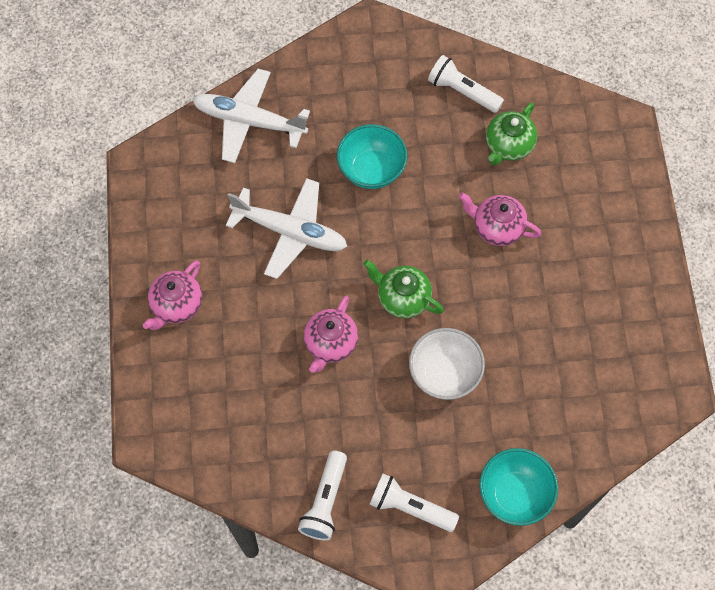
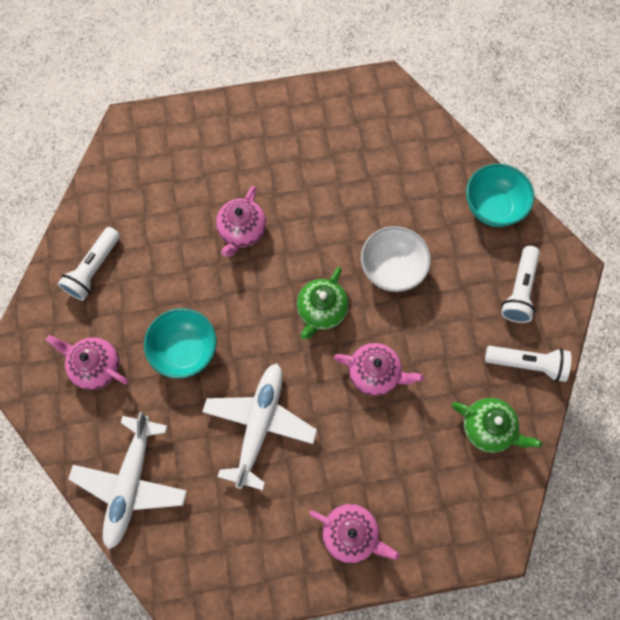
camera: 95 degrees left, 5 degrees up
green teapot [486,103,537,166] -> green teapot moved to [452,398,542,453]
none -> pink teapot [46,335,129,390]

